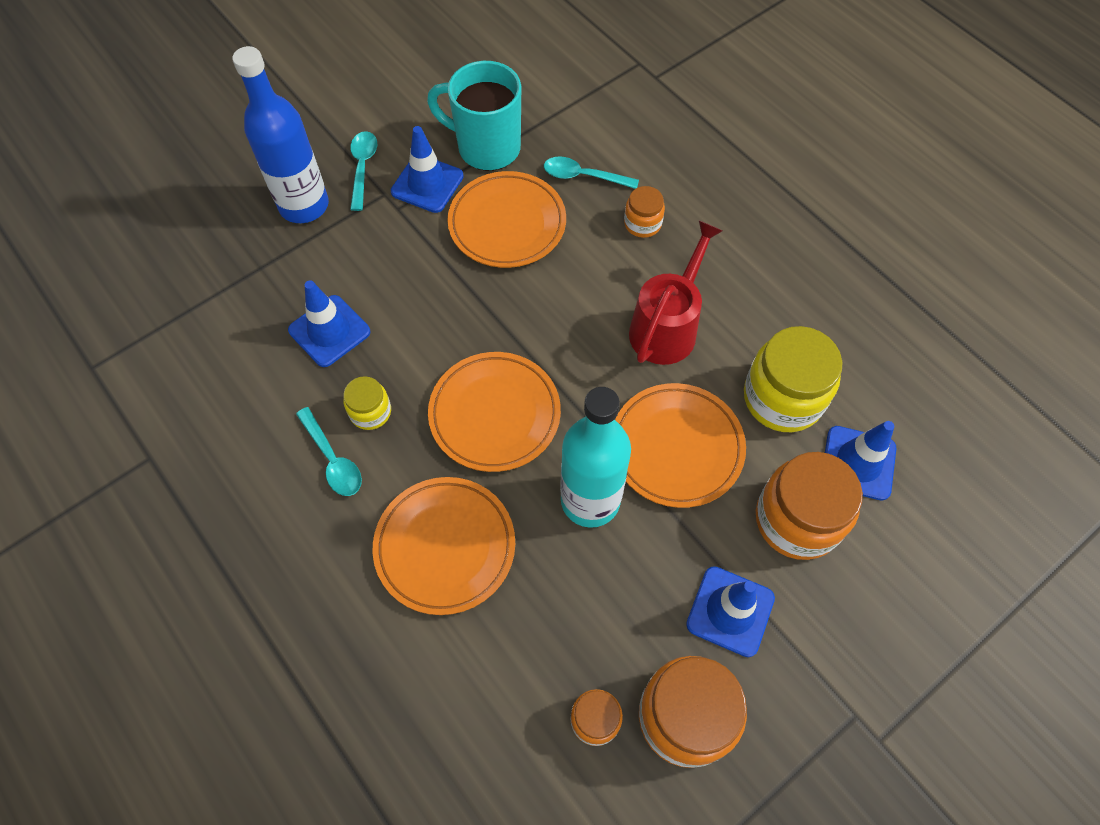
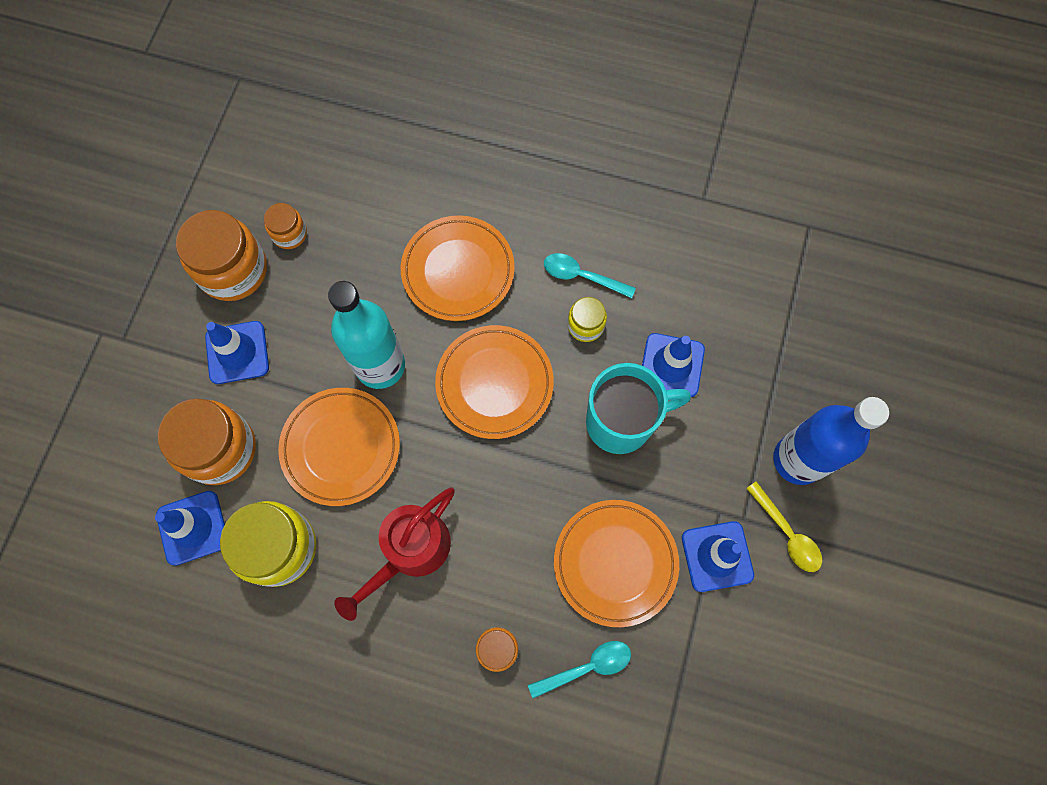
camera: 145 degrees right, 10 degrees up
turquoise spoon [350,131,377,211] -> yellow spoon [746,481,822,572]
turquoise mug [427,61,521,171] -> turquoise mug moved to [586,363,691,454]
red watering can [629,221,723,365] -> red watering can turned 45 degrees clockwise [334,487,455,621]

